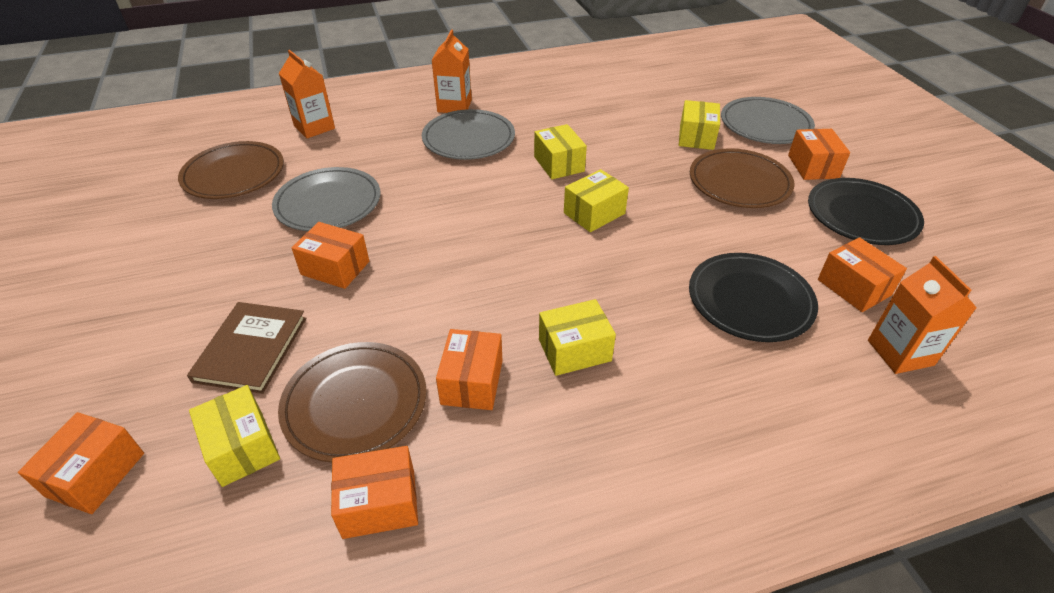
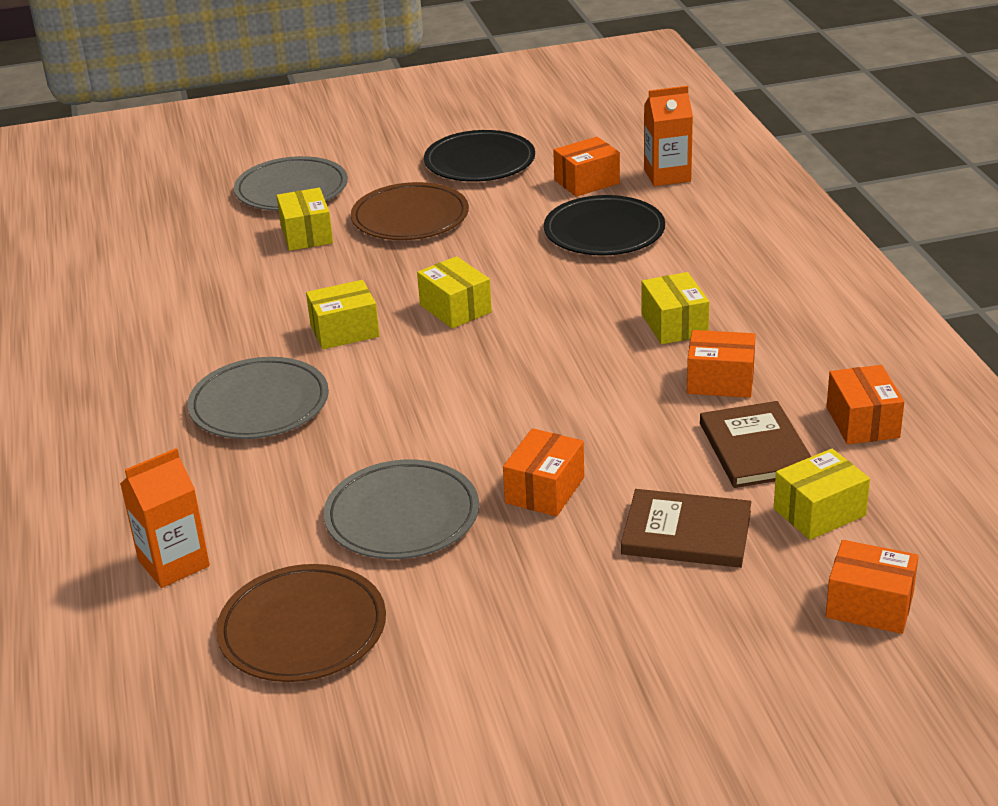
camera: 85 degrees left, 10 degrees down
brown plate [278,342,427,462] -> brown book [700,401,811,488]
orange carton [431,30,472,113] -> none
yellow box [679,100,720,150] -> yellow box turned 60 degrees clockwise [277,188,333,251]
orange box [788,129,850,180] -> none

